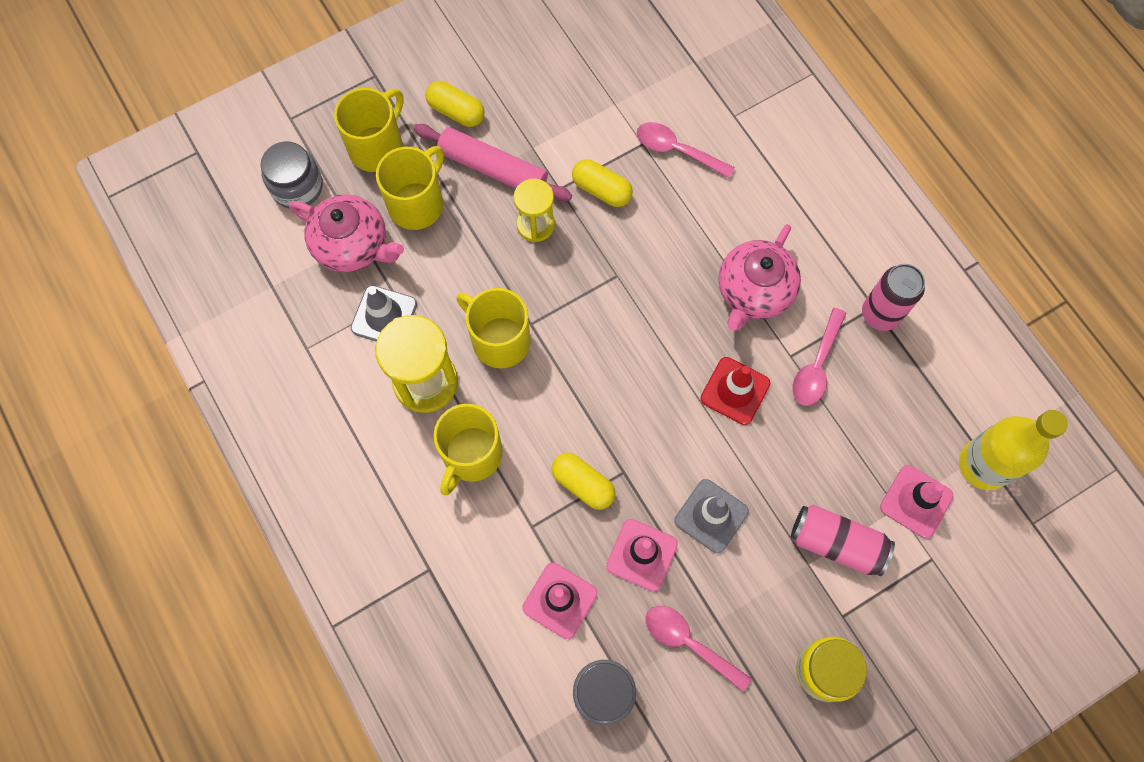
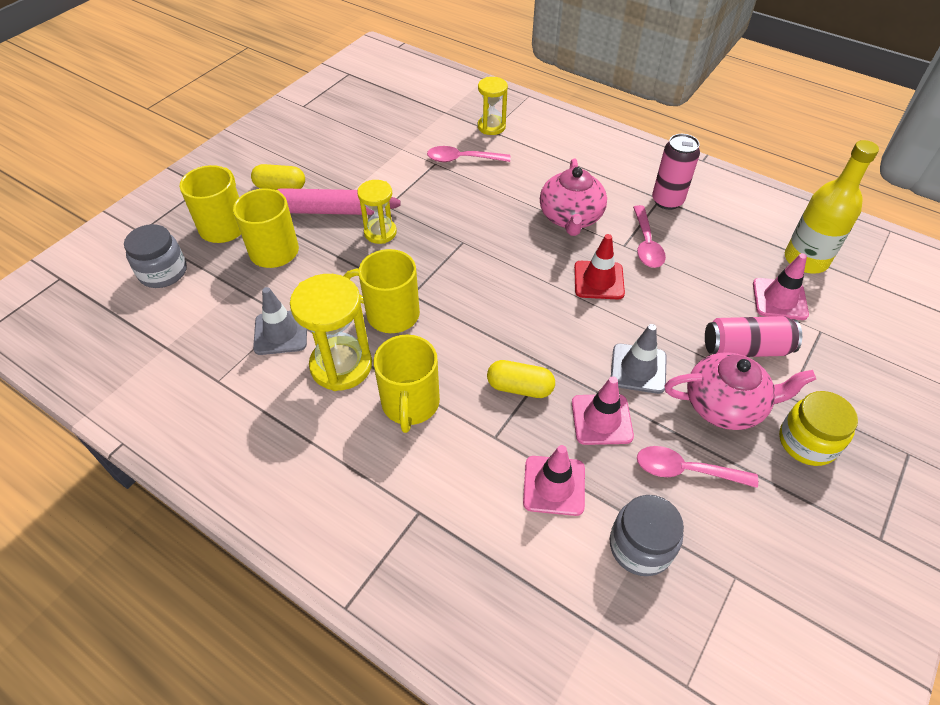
camera: 25 degrees left, 20 degrees down
pink teapot [289,194,404,272] -> pink teapot moved to [664,352,816,430]
yellow capsule [572,159,633,207] -> none
none -> yellow hourglass [478,77,508,135]

